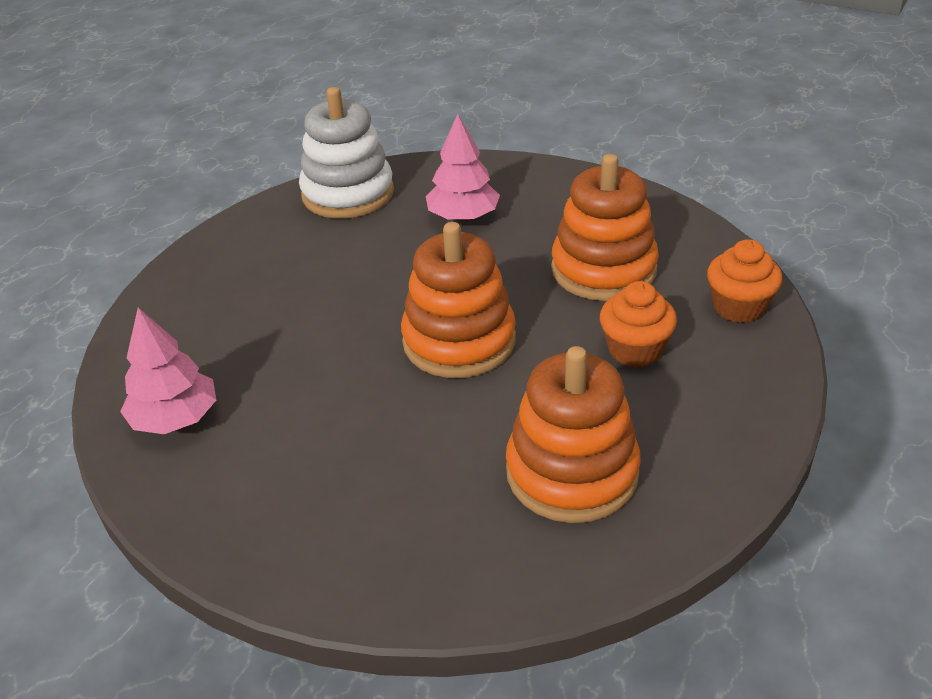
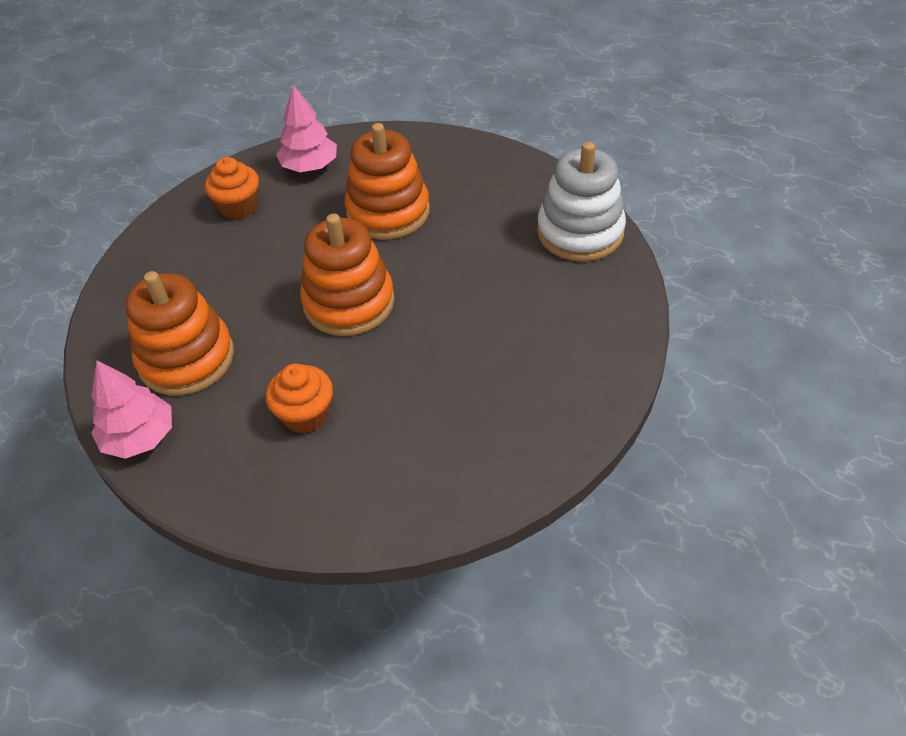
camera: 95 degrees right, 10 degrees up
pink tree [426,114,500,221] -> pink tree moved to [91,361,172,459]
orange stacking toy [551,154,659,301] -> orange stacking toy moved to [345,123,430,239]
orange cupcake [707,239,783,323] -> orange cupcake moved to [205,157,259,219]

